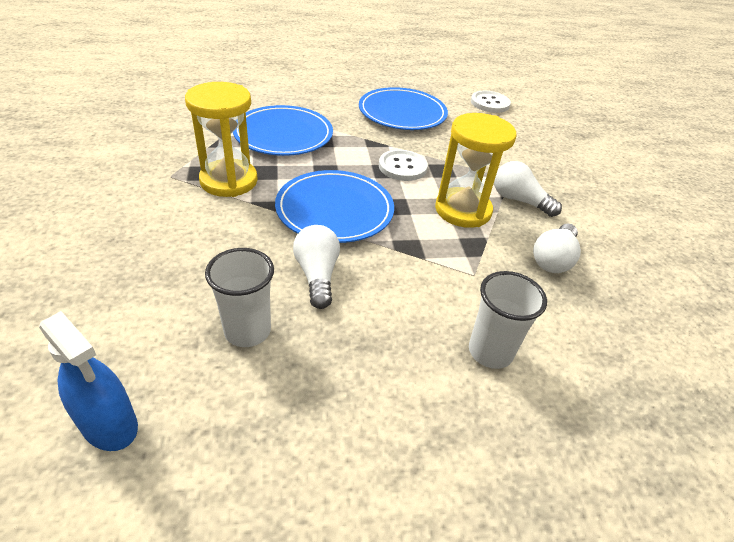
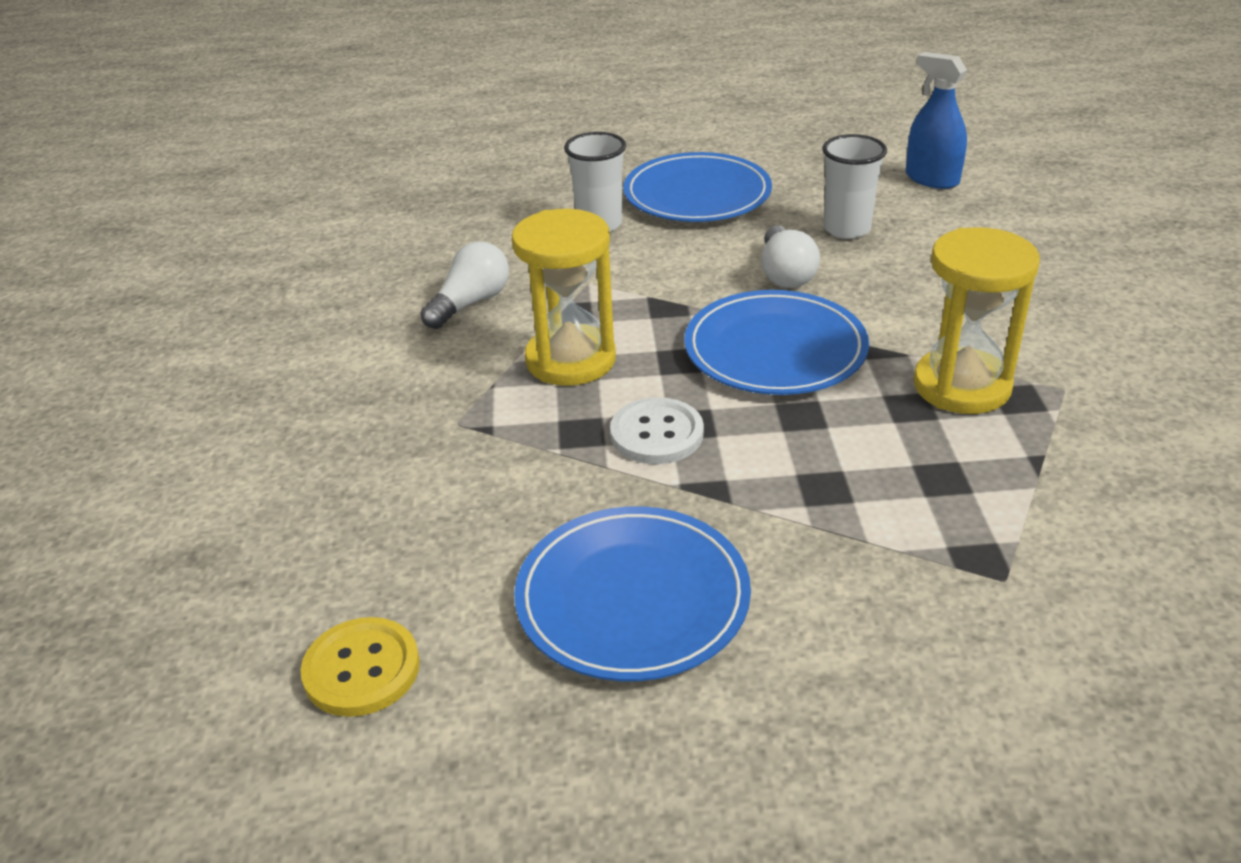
camera: 170 degrees left, 5 degrees down
blue plate [233,105,333,156] -> blue plate moved to [623,152,772,222]
white button [471,91,511,113] -> yellow button [301,617,420,717]
white light bulb [494,161,562,217] -> none

